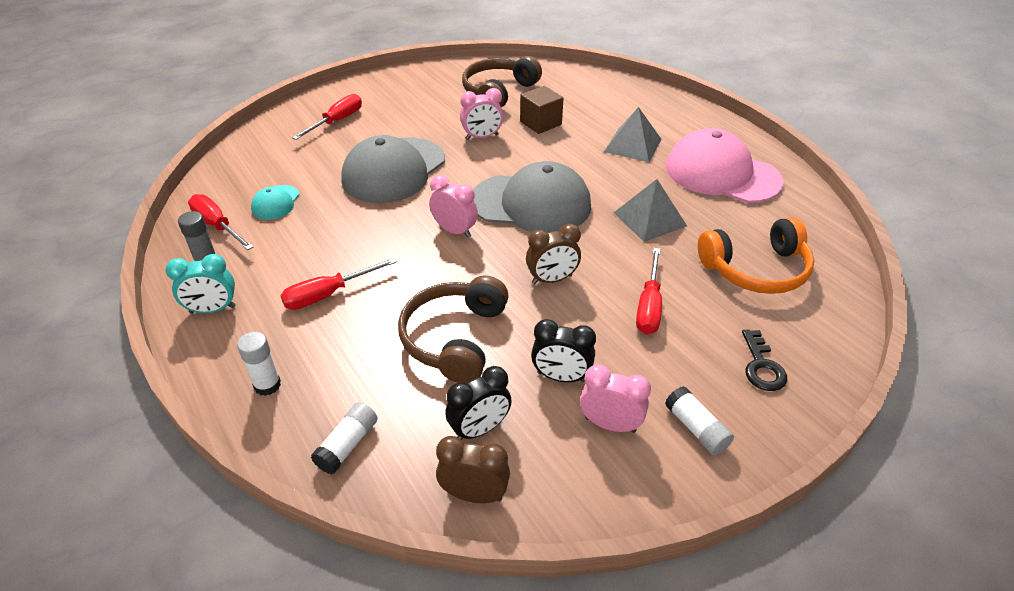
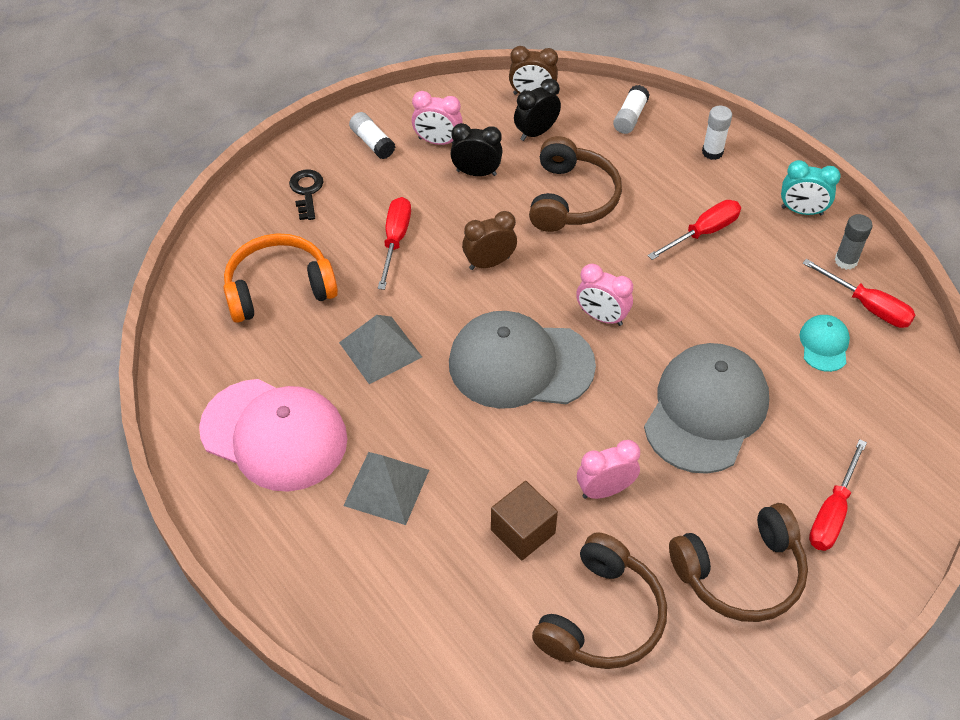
camera: 175 degrees right, 10 degrees up
turquoise clock [166,254,236,313] -> turquoise clock turned 150 degrees counterclockwise [781,160,841,215]
none -> brown headphones [669,503,808,622]

